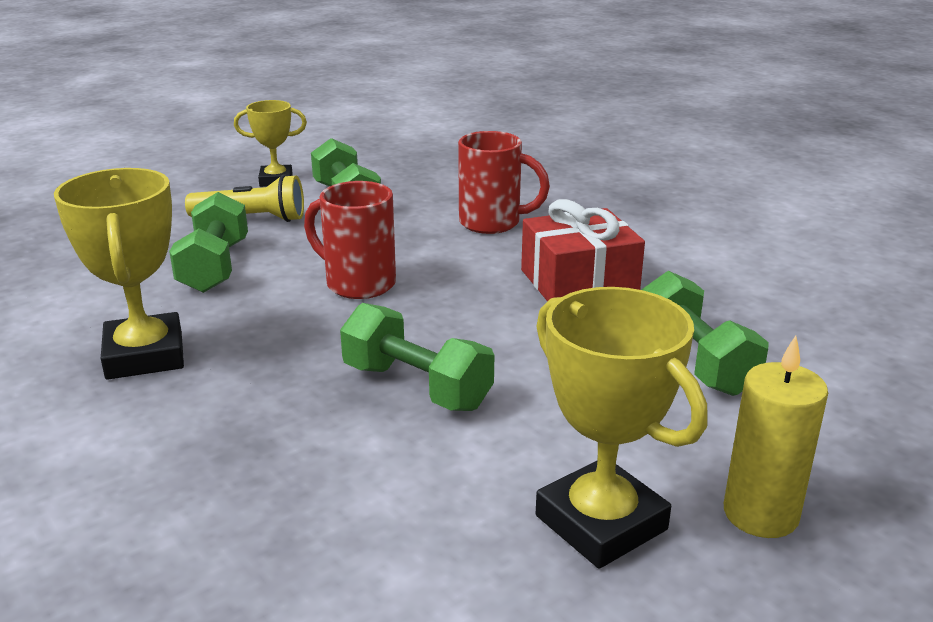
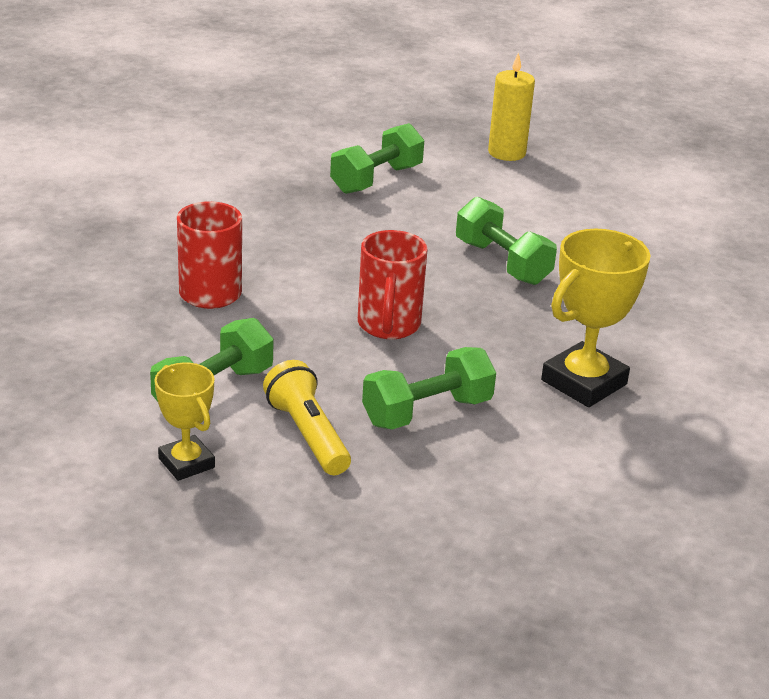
camera: 120 degrees left, 5 degrees up
green dumbbell [340,303,494,411] -> green dumbbell turned 45 degrees counterclockwise [456,197,557,285]
red gift [521,199,645,302] -> none
yellow trophy [536,287,708,569] -> none

